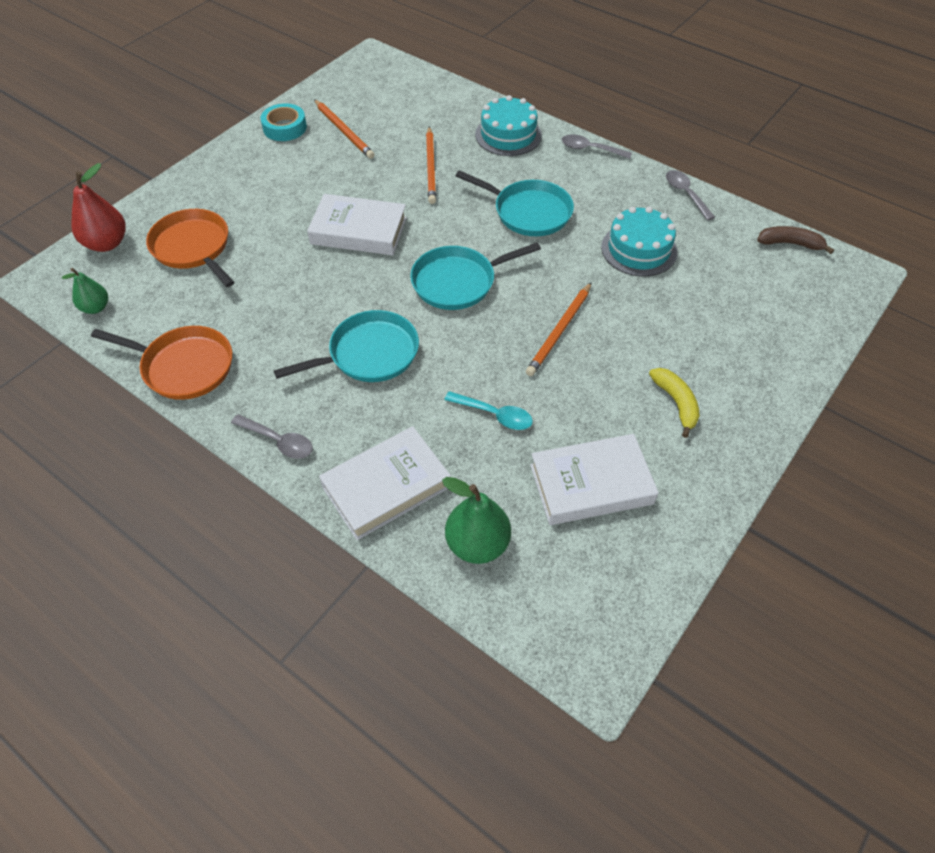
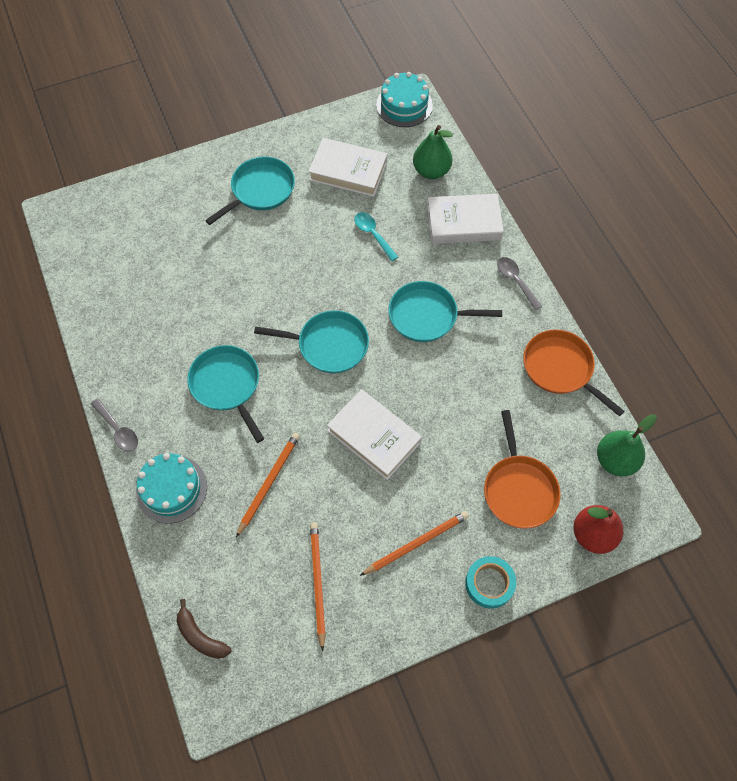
camera: 150 degrees left, 10 degrees up
green pear [62,268,108,314] -> green pear [597,414,657,476], size x1.61
turquoise tape [260,103,307,141] -> turquoise tape moved to [465,556,516,609]
orange pencil [526,282,592,376] -> orange pencil moved to [360,511,469,576]
turquoise cake [601,207,677,277] -> turquoise cake moved to [376,72,433,127]
yellow banana [649,368,700,438] -> turquoise pan [205,157,295,225]
grey spoon [666,170,715,221] -> none
brown banana [757,226,834,254] -> brown banana moved to [177,599,231,659]

